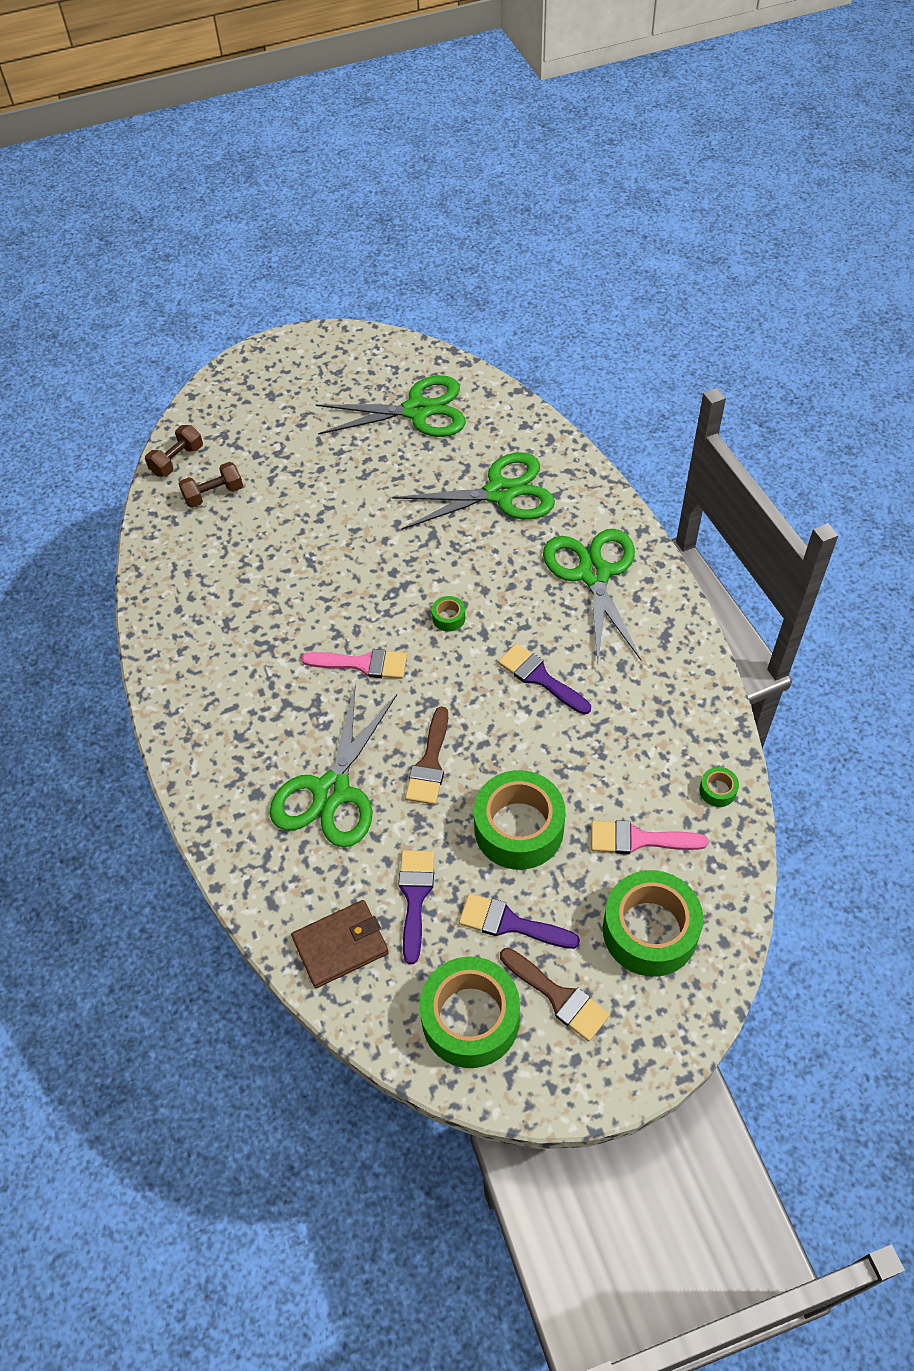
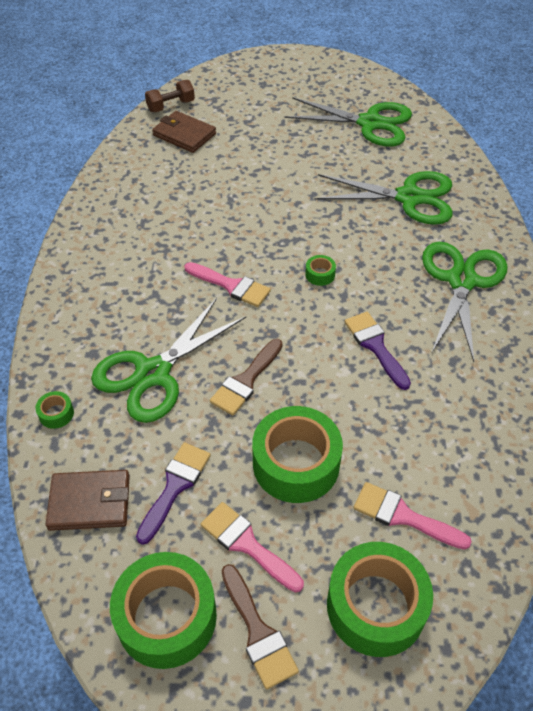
camera: 20 degrees right, 5 degrees down
brown dumbbell [179,462,243,508] -> brown wallet [152,111,216,153]
purple brush [459,893,580,949] -> pink brush [201,502,304,592]
green tape [699,767,739,807] -> green tape moved to [35,391,74,429]

